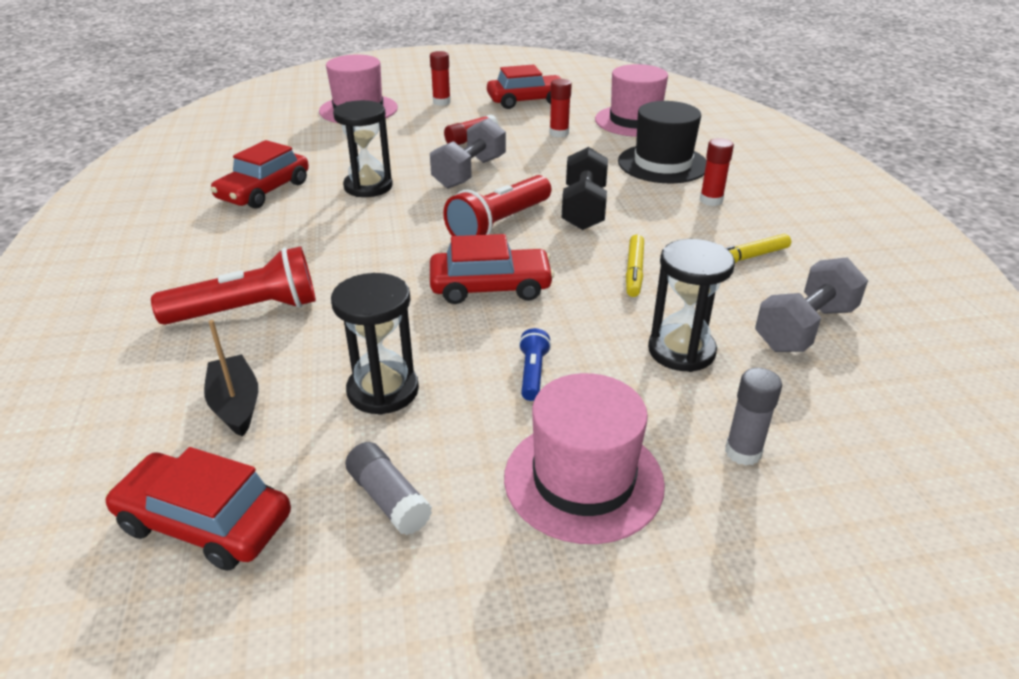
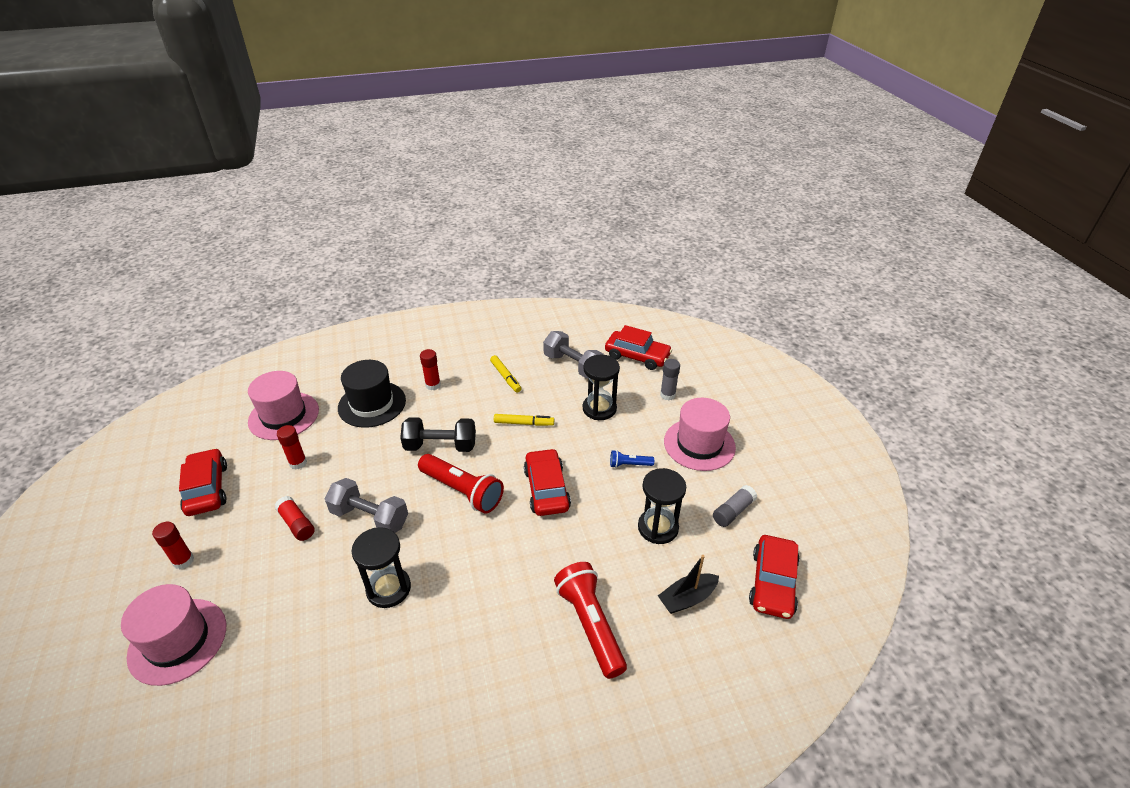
camera: 95 degrees left, 5 degrees up
red car [210,140,309,209] -> red car moved to [605,325,672,370]

